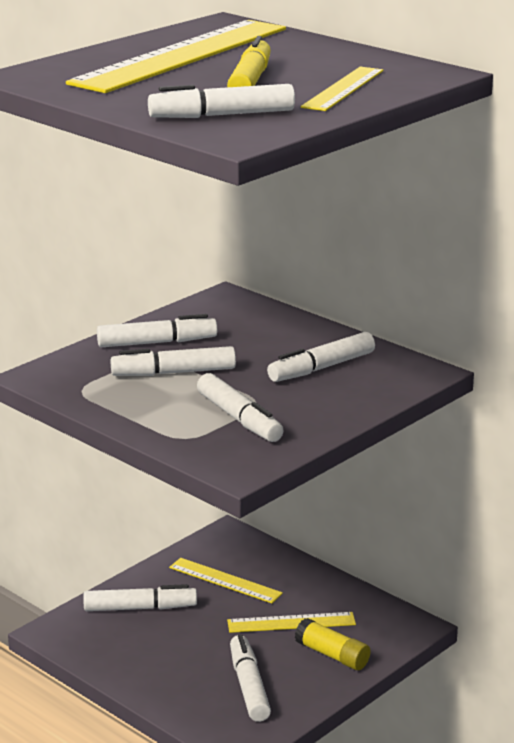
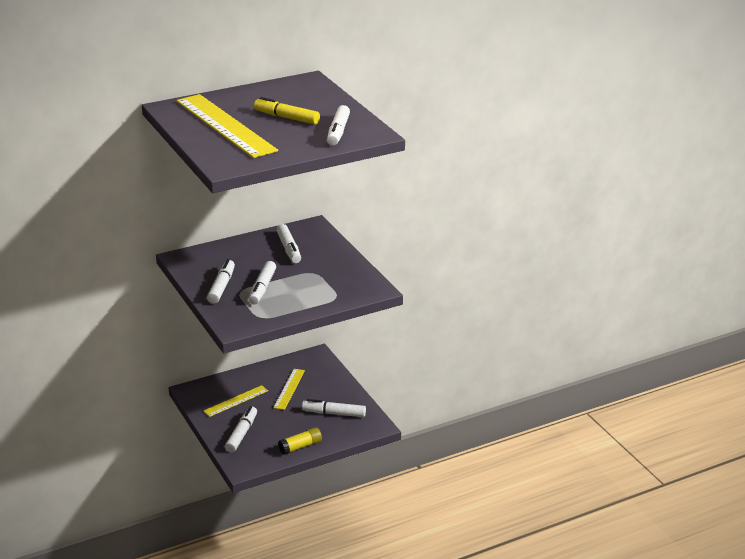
camera: 70 degrees left, 5 degrees up
white marker [197,373,284,442] -> none
yellow glue stick [295,618,370,670] -> yellow glue stick moved to [278,427,322,455]
yellow ruler [301,67,383,111] -> none

